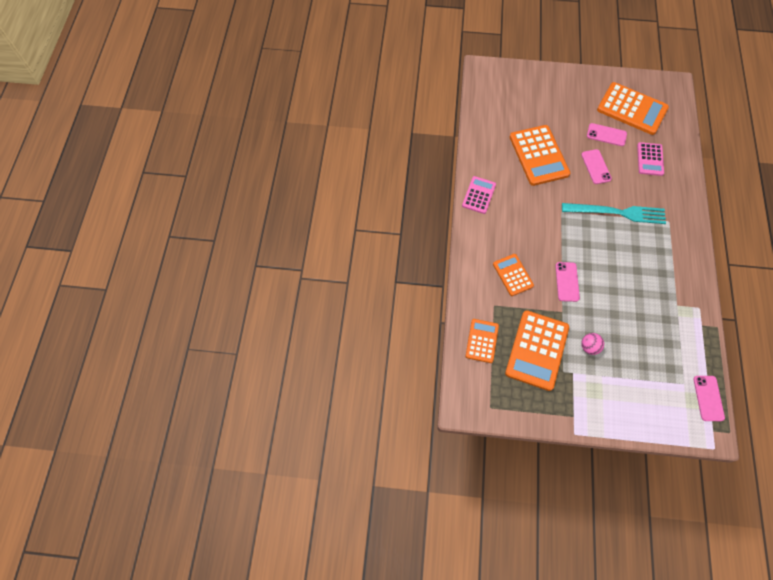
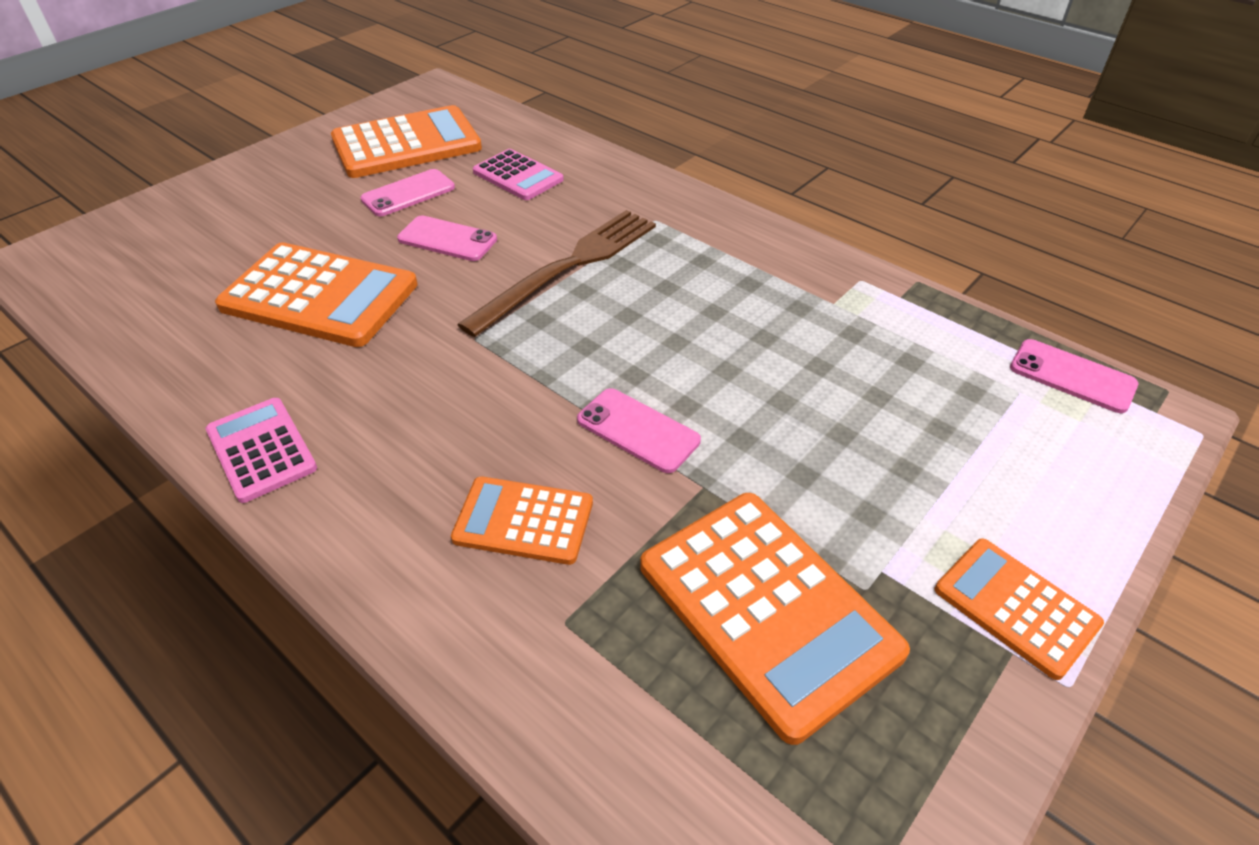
camera: 55 degrees left, 20 degrees down
orange calculator [466,319,499,363] -> orange calculator moved to [935,538,1104,680]
turquoise fork [562,203,666,224] -> brown fork [457,210,656,337]
pink ball [581,333,604,355] -> none

